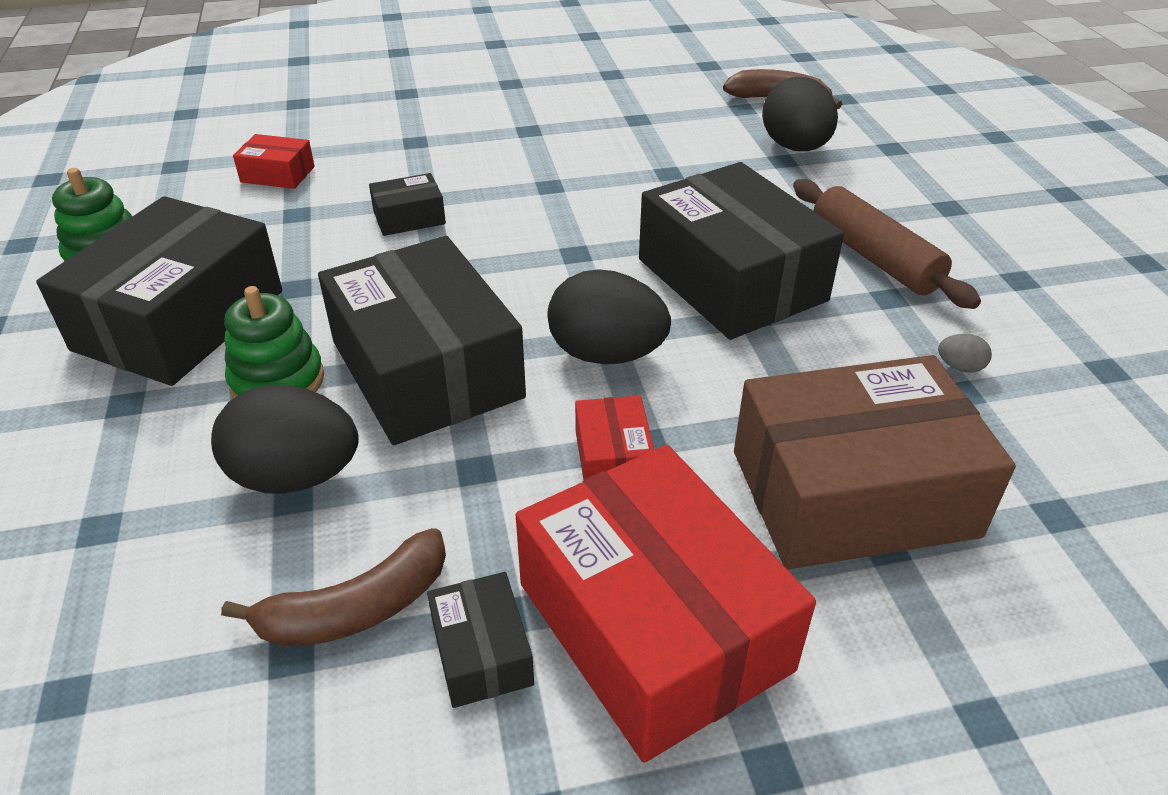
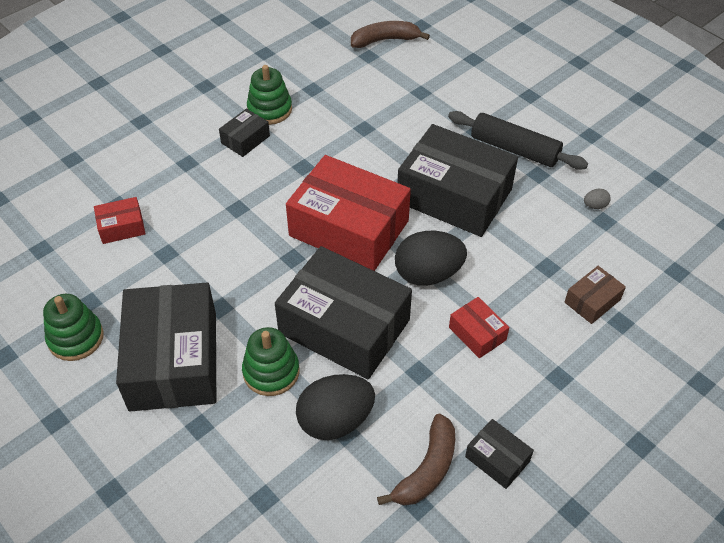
camera: 30 degrees left, 10 degrees up
black box [369,173,446,236] -> black box moved to [219,109,270,157]
red box [516,445,816,763] -> red box moved to [286,155,411,271]
brown box [734,355,1016,569] -> brown box [565,266,626,324], size x0.44
black egg [762,77,838,151] -> none
brown rolling pin [793,179,981,309] -> black rolling pin [448,111,588,170]
none -> green stacking toy [247,65,292,125]

